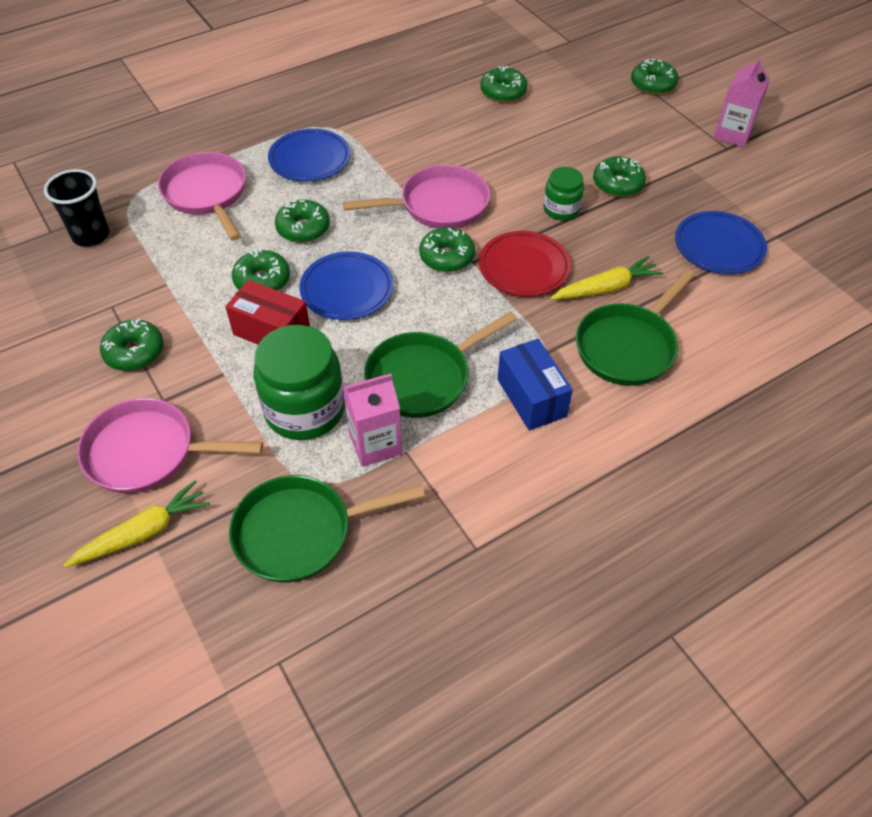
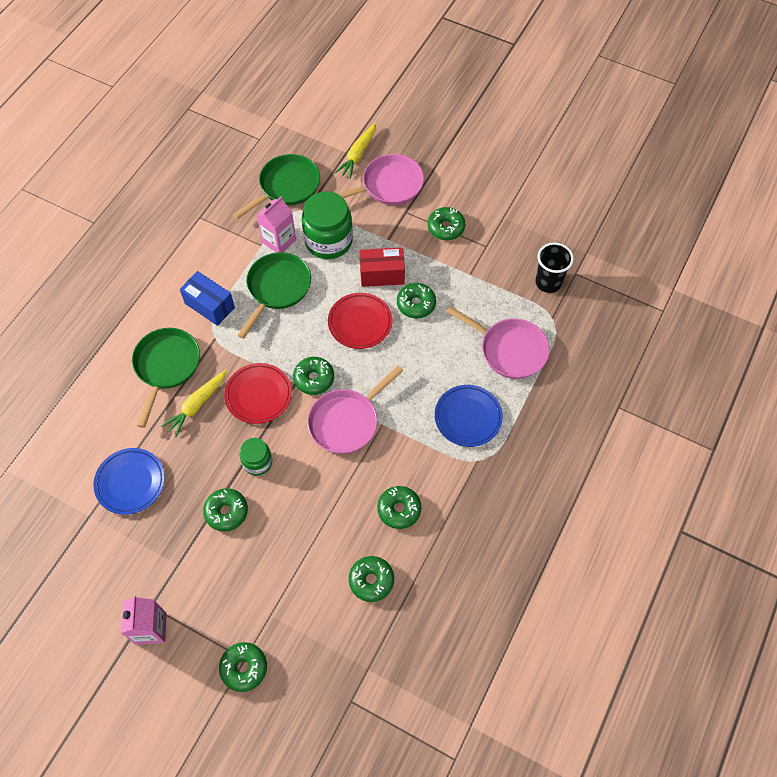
camera: 150 degrees right, 10 degrees up
green donut [275,200,330,243] -> green donut moved to [377,486,421,529]
blue plate [299,251,393,320] -> red plate [328,293,392,349]

